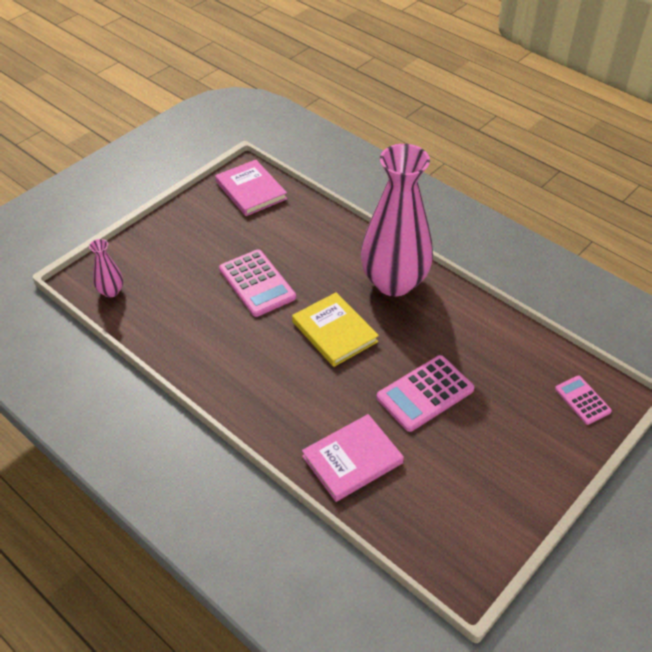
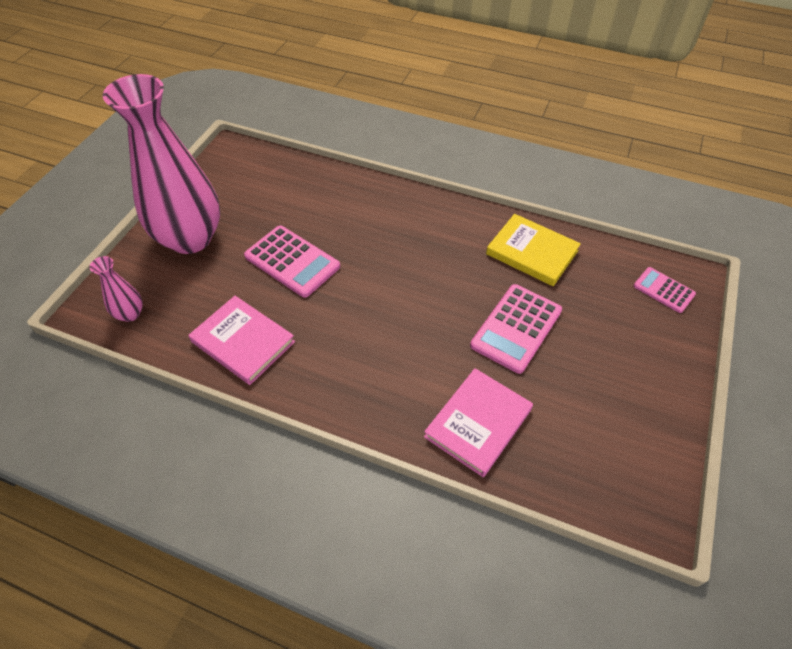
camera: 20 degrees left, 5 degrees up
pink book [215,160,287,216] -> pink book moved to [188,296,295,385]
yellow book [292,292,379,367] -> yellow book moved to [486,214,581,286]
pink vase [361,144,433,296] -> pink vase moved to [103,74,220,254]

